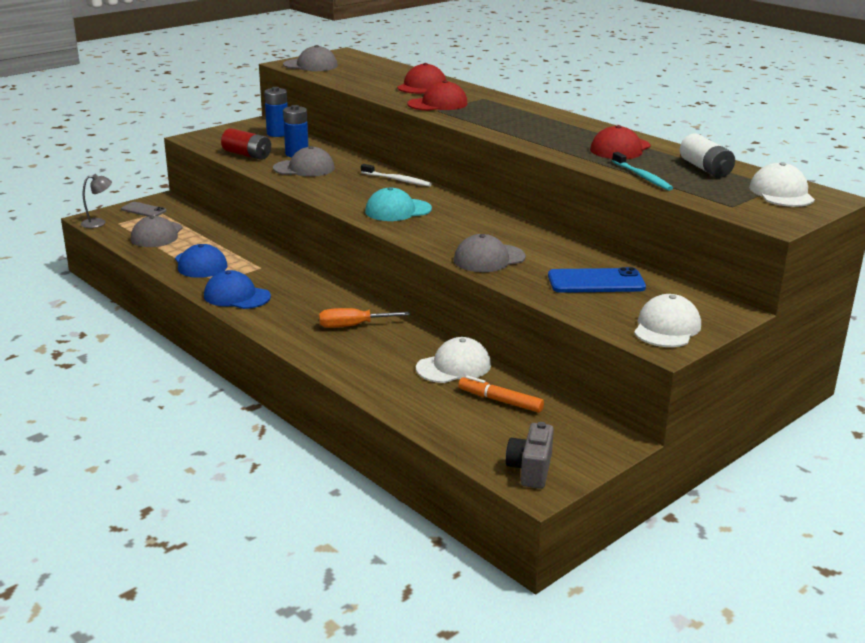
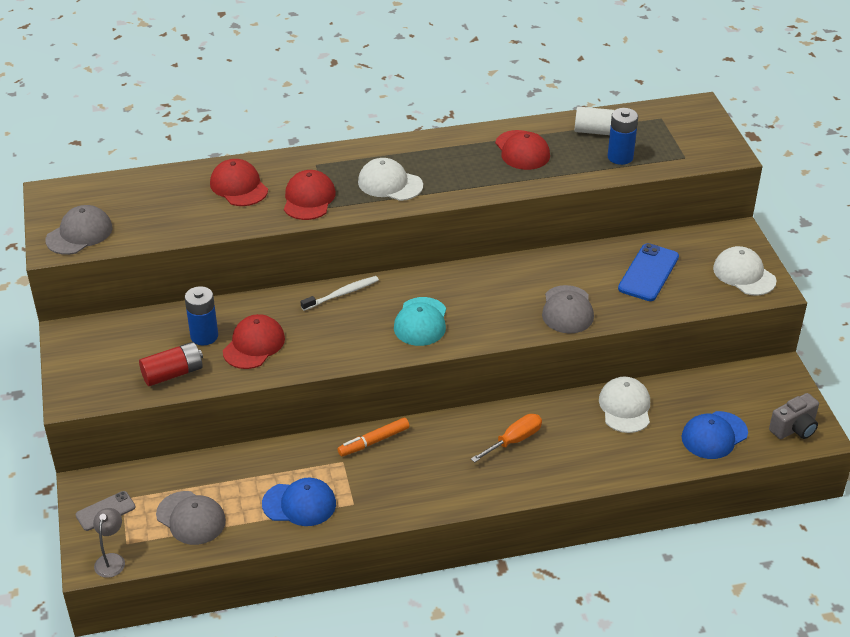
camera: 60 degrees left, 15 degrees up
blue cap [204,270,271,309] -> blue cap moved to [682,411,748,459]
blue battery [264,87,288,137] -> blue battery moved to [608,108,638,165]
grey cap [273,146,335,176] -> red cap [223,314,285,369]
orange screwdriver [319,308,410,328] -> orange screwdriver turned 150 degrees counterclockwise [471,414,542,463]
orange marker [459,375,544,413] -> orange marker moved to [338,417,409,457]
grey camera [506,422,554,489] -> grey camera turned 75 degrees counterclockwise [769,393,819,439]
turquoise toothbrush [612,152,673,191] -> none
white cap [749,162,815,207] -> white cap moved to [358,158,423,201]

